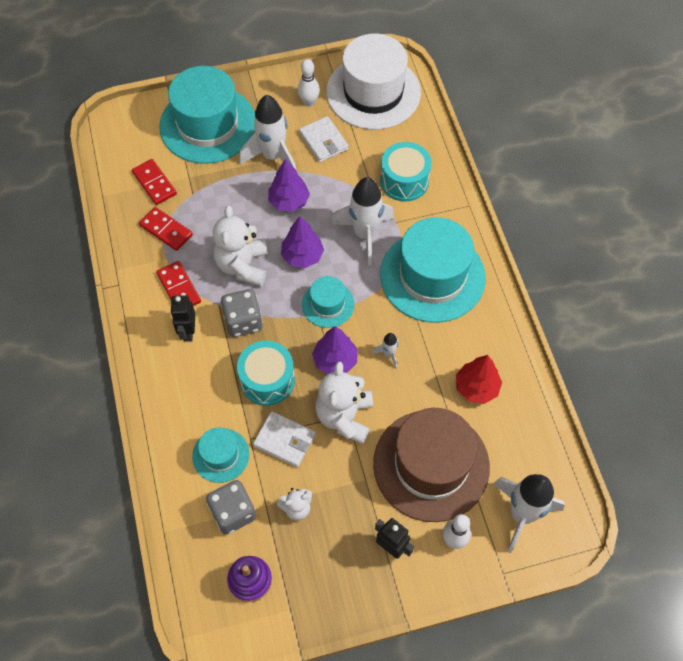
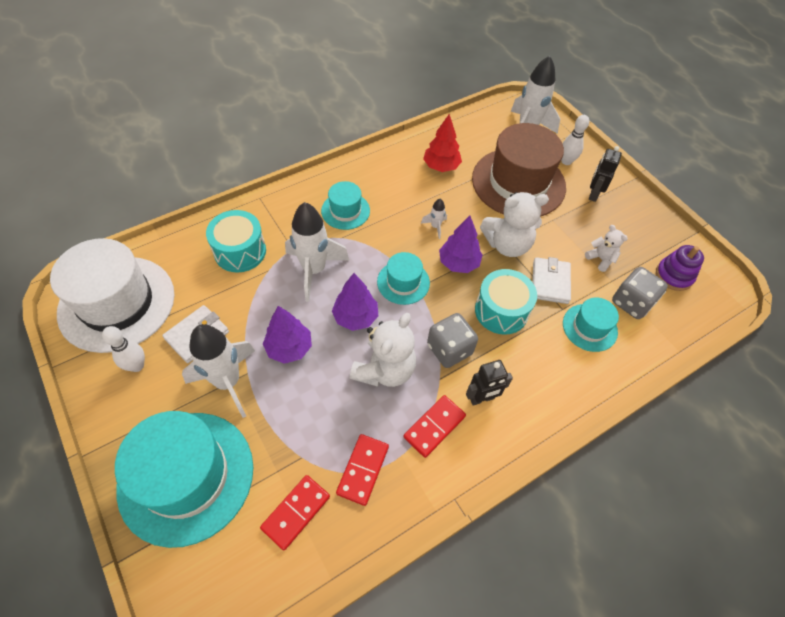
camera: 110 degrees left, 5 degrees down
white teddy bear [213,206,268,286] -> white teddy bear turned 45 degrees counterclockwise [350,313,416,387]
turquoise hat [380,217,486,323] -> turquoise hat [321,181,370,230], size x0.49

